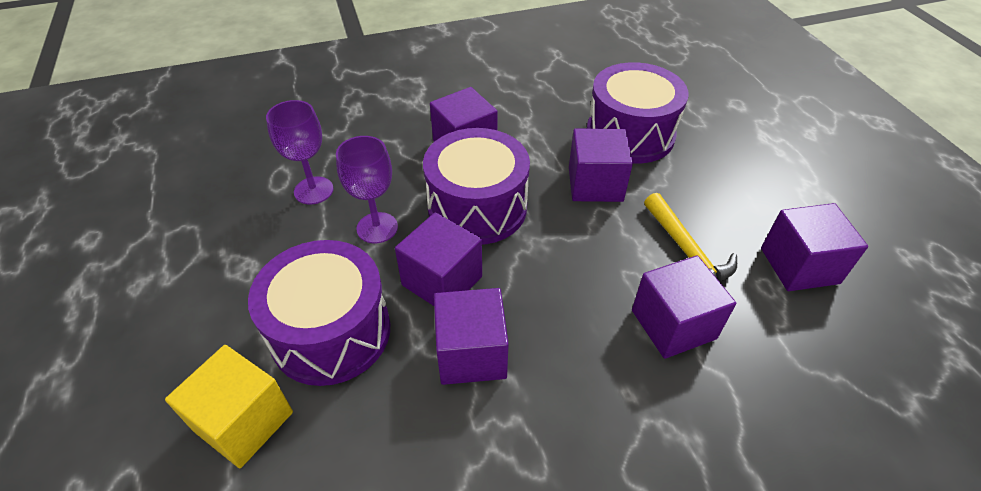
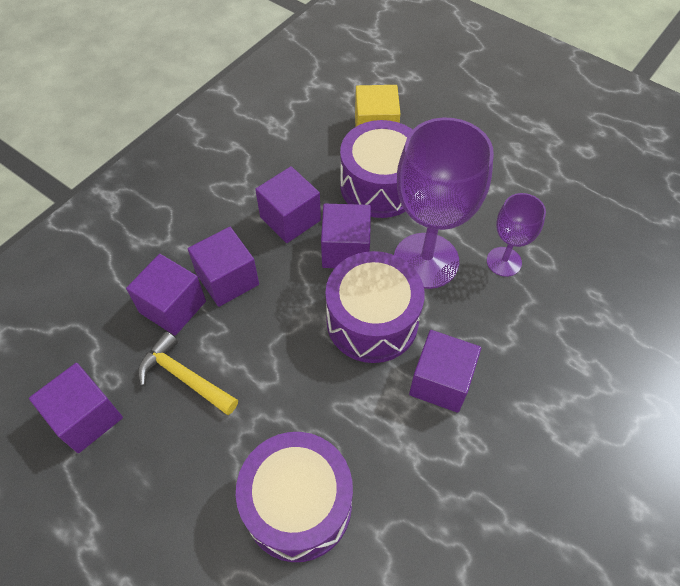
camera: 145 degrees right, 10 degrees up
purple goblet [336,136,398,243] -> purple goblet [394,118,494,289], size x1.88
purple cube [569,129,633,202] -> purple cube moved to [188,227,259,307]

